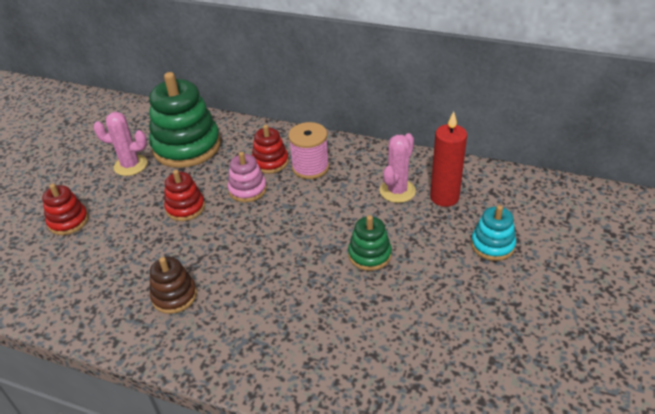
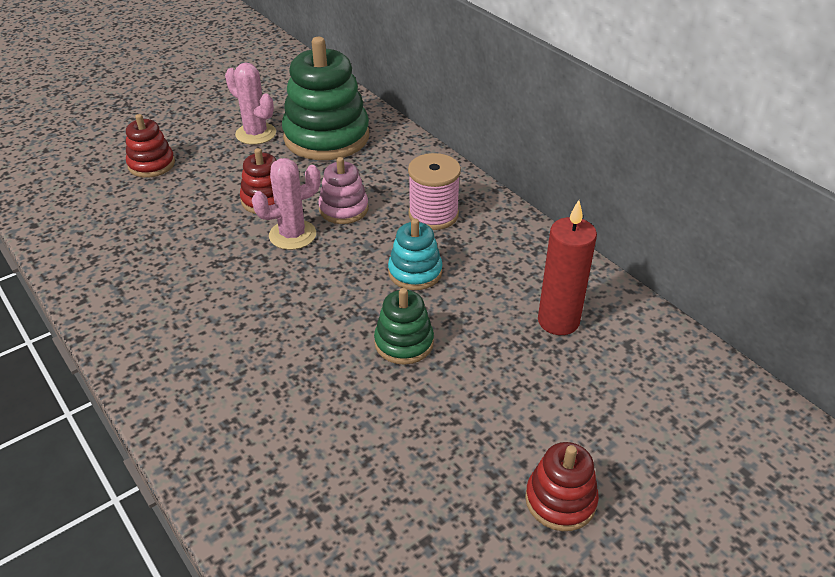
camera: 30 degrees right, 0 degrees up
brown stacking toy [150,257,197,314] -> none
red stacking toy [252,125,289,174] -> red stacking toy moved to [525,442,599,531]
pink cactus [380,133,416,203] -> pink cactus moved to [252,158,321,250]
turquoise stacking toy [471,205,516,261] -> turquoise stacking toy moved to [388,219,442,290]

